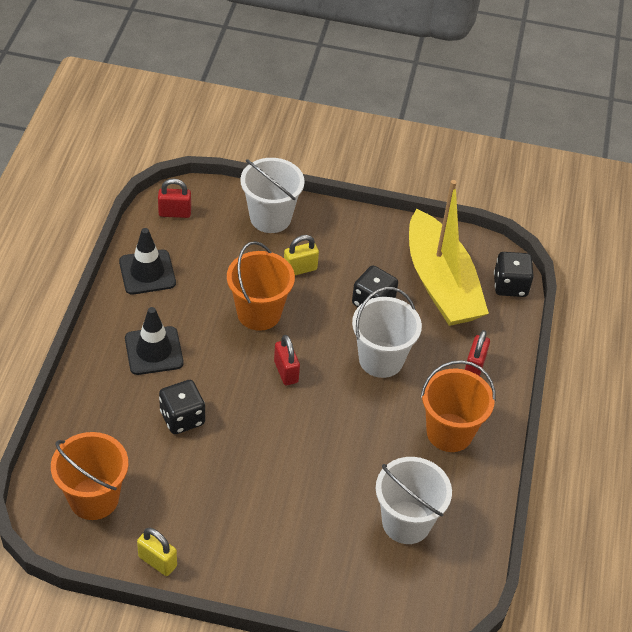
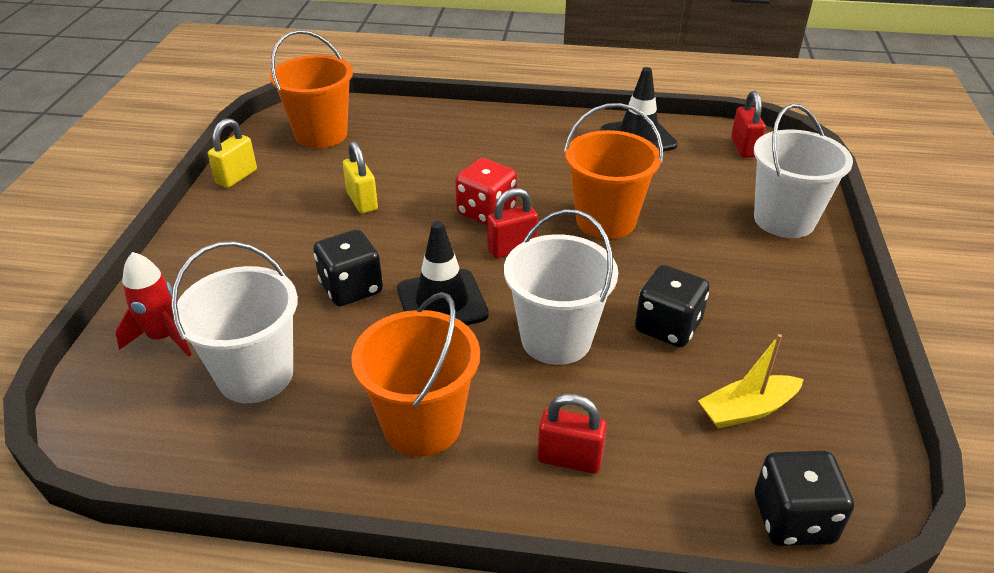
camera: 90 degrees right, 10 degrees down
black traffic cone [125,307,184,375] -> black traffic cone moved to [397,221,489,325]
black dice [159,380,205,434] -> black dice moved to [313,229,383,306]
yellow padlock [284,235,319,275] -> yellow padlock moved to [343,141,378,213]
yellow boat [409,180,489,326] -> yellow boat [698,334,804,429], size x0.43
none -> red rocket [115,252,192,357]
none -> red dice [455,158,517,225]

